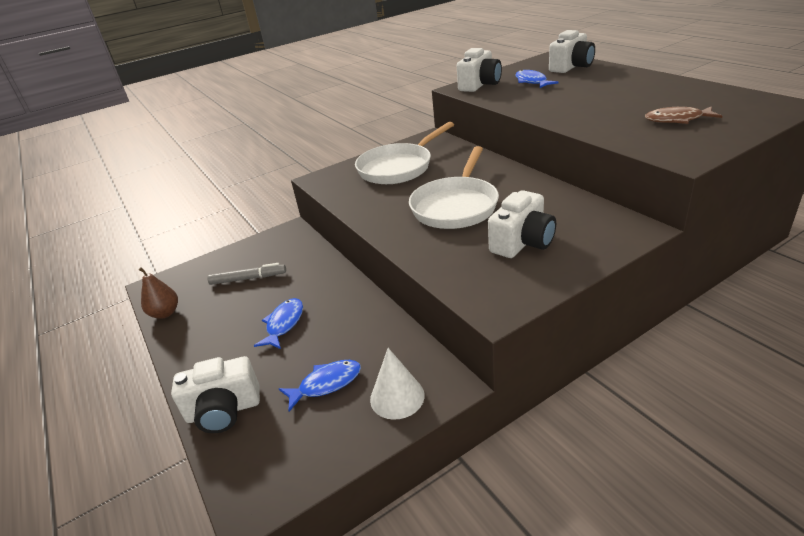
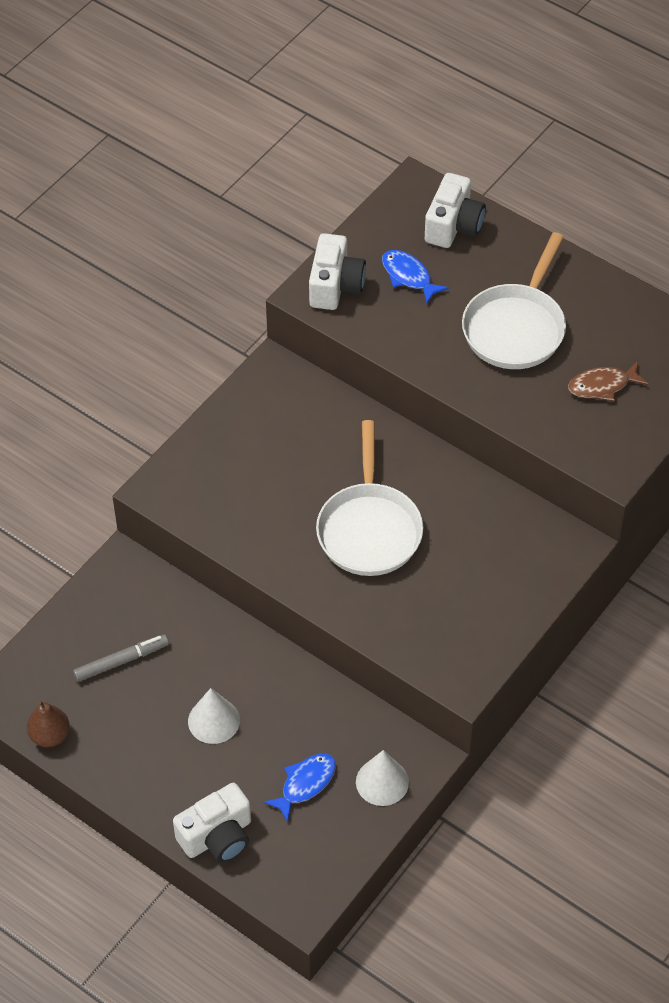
camera: 25 degrees left, 20 degrees up
blue fish [254,298,303,349] -> white cone [188,688,240,744]
white pan [355,122,454,184] -> white pan moved to [462,232,566,369]
white camera [488,190,556,258] -> none

